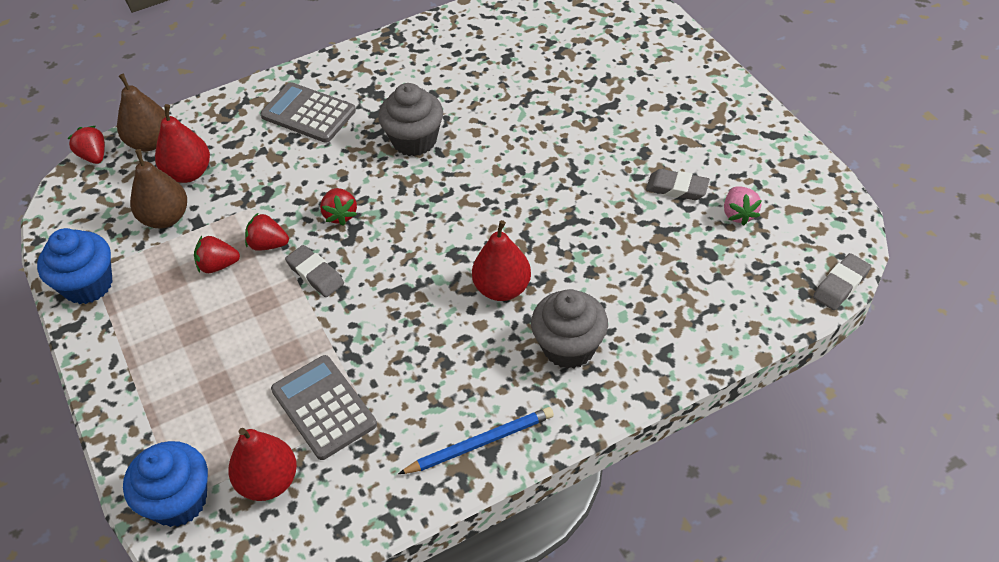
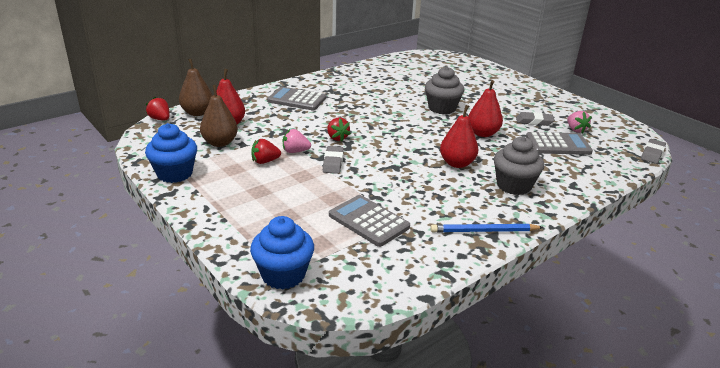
camera: 15 degrees left, 20 degrees down
red pear [229,428,297,501] -> red pear moved to [468,80,503,137]
red strawberry [245,212,289,251] -> pink strawberry [283,129,311,153]
grey eraser [285,245,344,297] -> grey eraser turned 60 degrees clockwise [323,146,344,174]
grey cupcake [378,83,443,156] -> grey cupcake moved to [425,66,464,114]
blue pencil [398,407,554,474] -> blue pencil turned 150 degrees counterclockwise [430,224,543,233]
none -> grey calculator [526,132,593,155]

